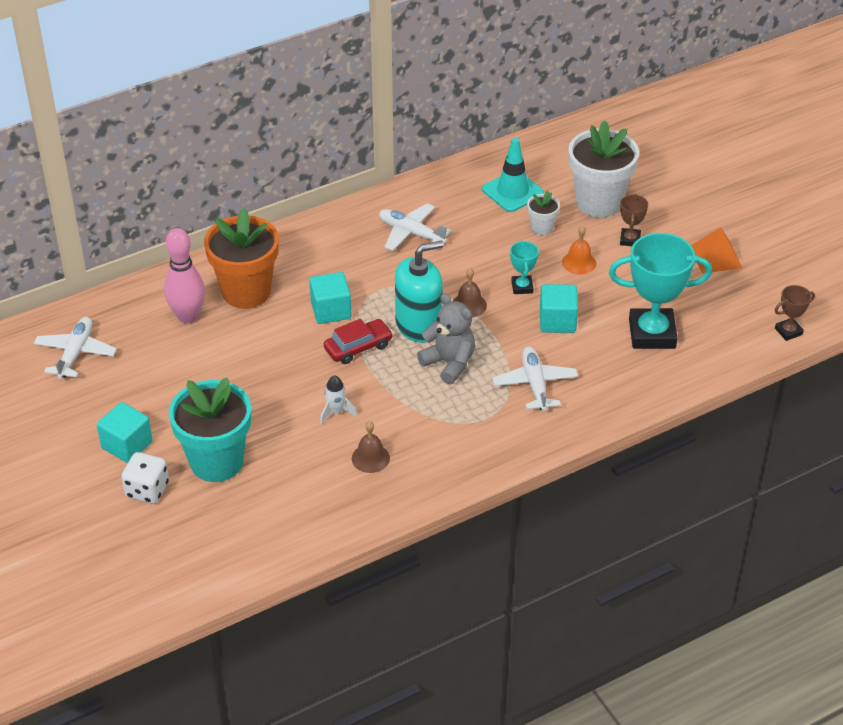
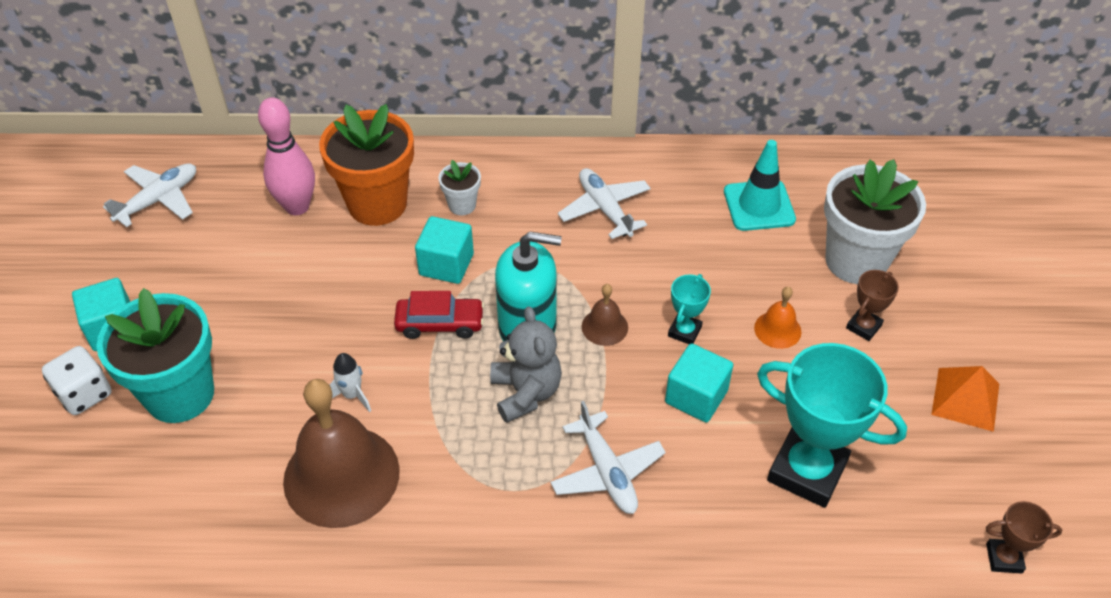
camera: 30 degrees right, 5 degrees up
brown bell [352,421,390,473] -> brown bell [283,379,400,528], size x2.23
white plane [492,347,578,411] -> white plane turned 135 degrees clockwise [550,401,666,514]
white flower pot [527,191,560,235] -> white flower pot moved to [438,160,481,215]

